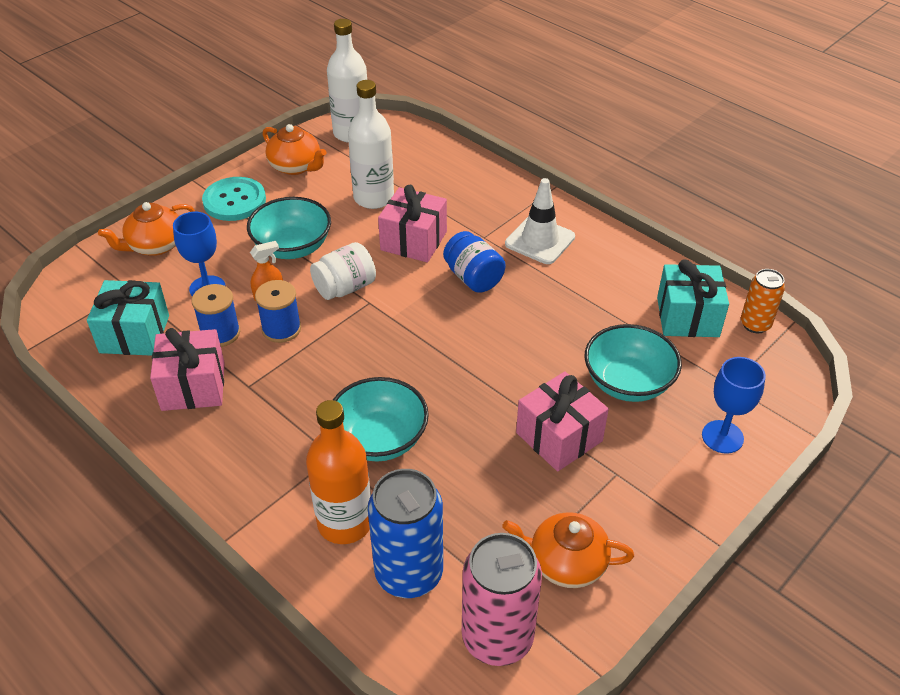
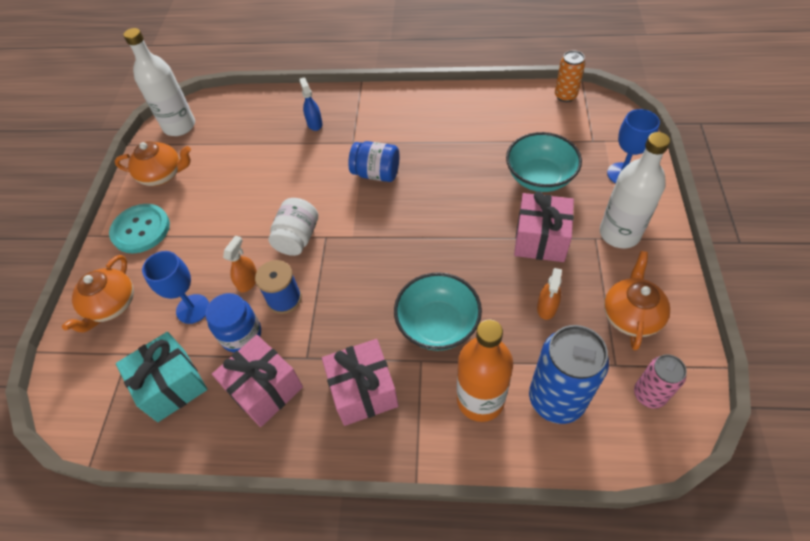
camera: 35 degrees left, 10 degrees up
blue spool [192,284,240,347] -> blue jar [205,293,261,352]
turquoise bowl [247,197,331,259] -> none
white bottle [348,80,394,209] -> white bottle moved to [600,132,670,249]
pink gift [378,185,447,262] -> pink gift moved to [322,339,399,426]
pink can [462,533,542,666] -> pink can [634,354,687,409], size x0.57
orange teapot [502,512,634,588] -> orange teapot turned 135 degrees clockwise [604,251,670,351]
white traffic cone [505,178,575,264] -> none
turquoise gift [657,260,729,337] -> none
none -> blue spray bottle [299,78,323,131]
none -> orange spray bottle [537,268,562,320]

